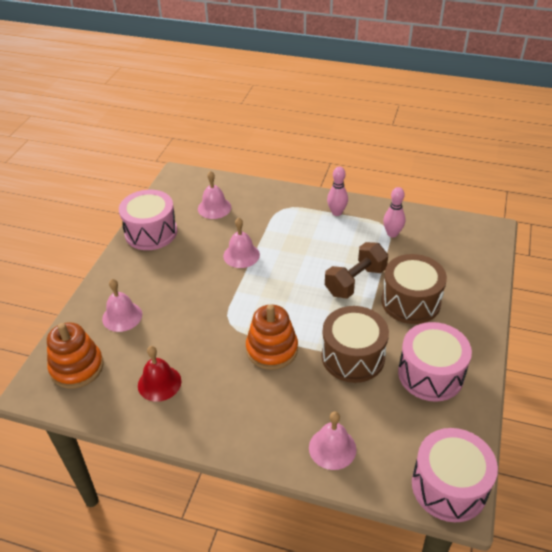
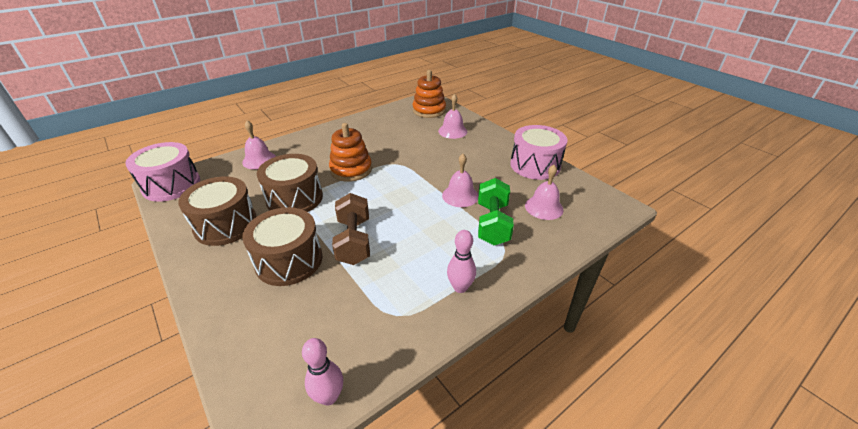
camera: 125 degrees right, 5 degrees down
red bell [138,346,181,402] -> none
pink bowling pin [383,187,405,238] -> pink bowling pin moved to [302,338,343,405]
pink drum [398,322,472,402] -> brown drum [178,176,257,246]
none -> green dumbbell [478,178,514,245]

